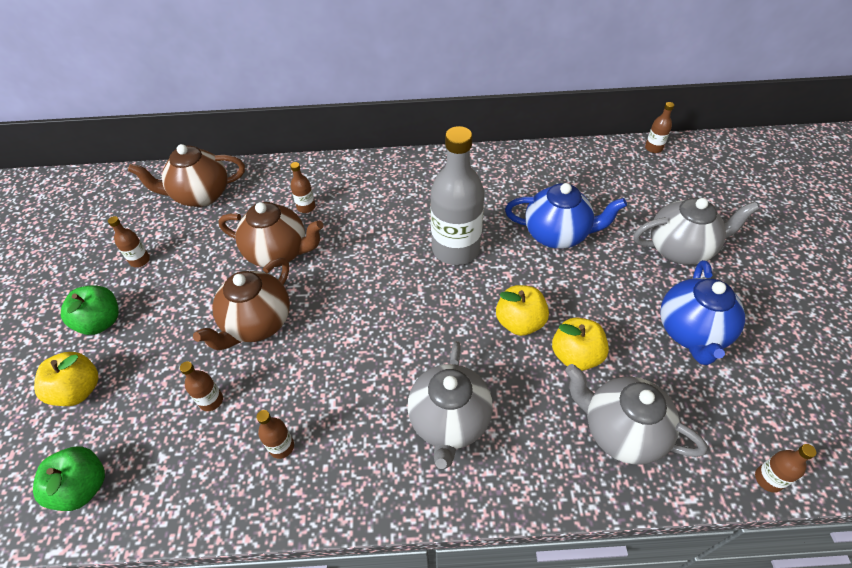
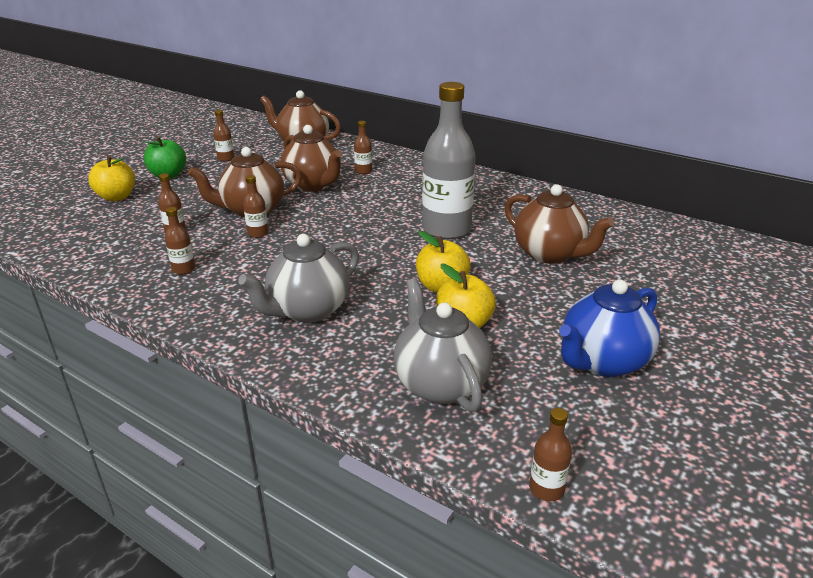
camera: 35 degrees right, 20 degrees down
green apple [33,446,105,511] -> none
blue teapot [505,183,627,249] -> brown teapot [505,184,614,264]
grey teapot [634,198,759,265] -> none
brown bottle [645,102,674,153] -> brown bottle moved to [243,175,268,238]

